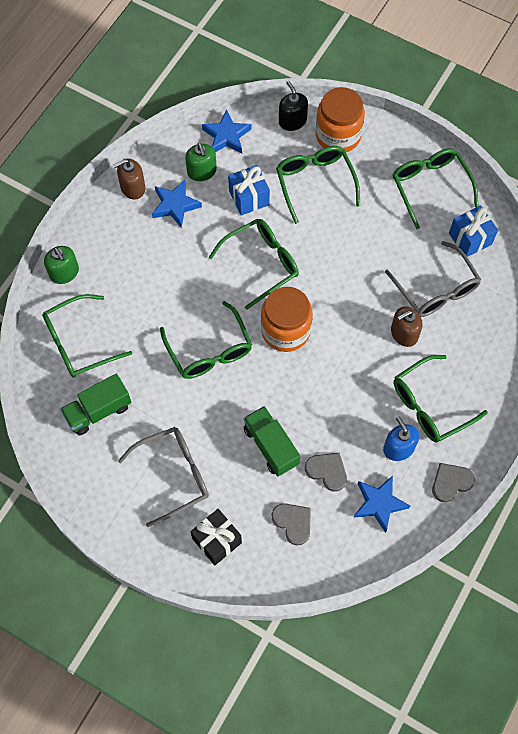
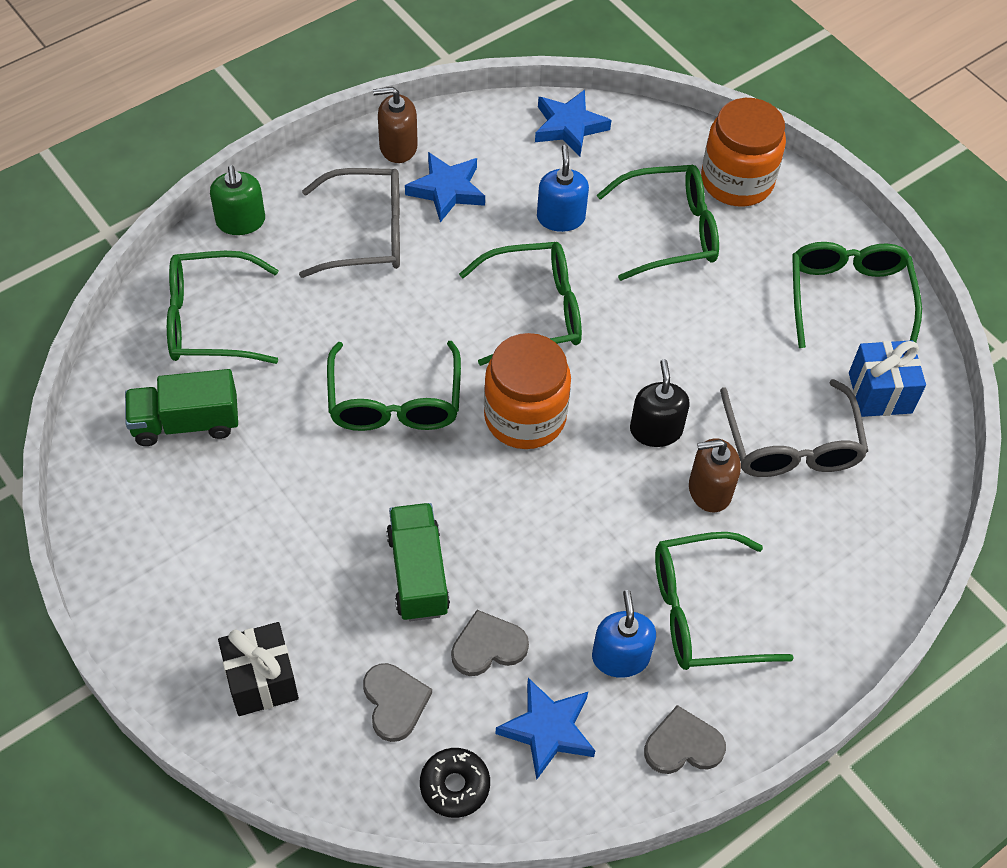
camera: 20 degrees right, 10 degrees down
grey glasses [118,427,209,527] -> grey glasses moved to [299,168,400,278]
green soap dispenser [185,143,217,181] -> none
blue gift [228,165,270,216] -> blue soap dispenser [537,145,589,232]
green glasses [276,146,360,224] -> green glasses turned 75 degrees clockwise [597,165,719,281]
black soap dispenser [279,81,308,131] -> black soap dispenser moved to [630,359,689,447]
grey heart [305,453,347,491] -> grey heart turned 75 degrees counterclockwise [451,610,529,676]
none -> black donut [420,748,490,818]

